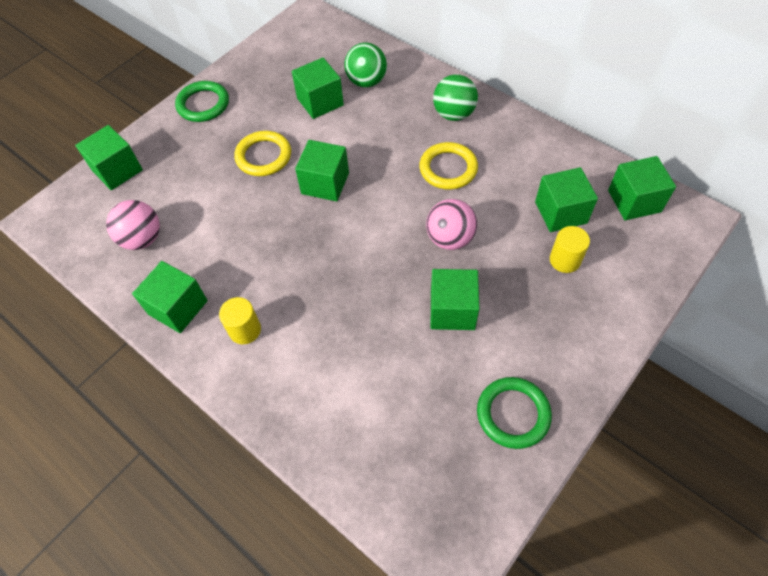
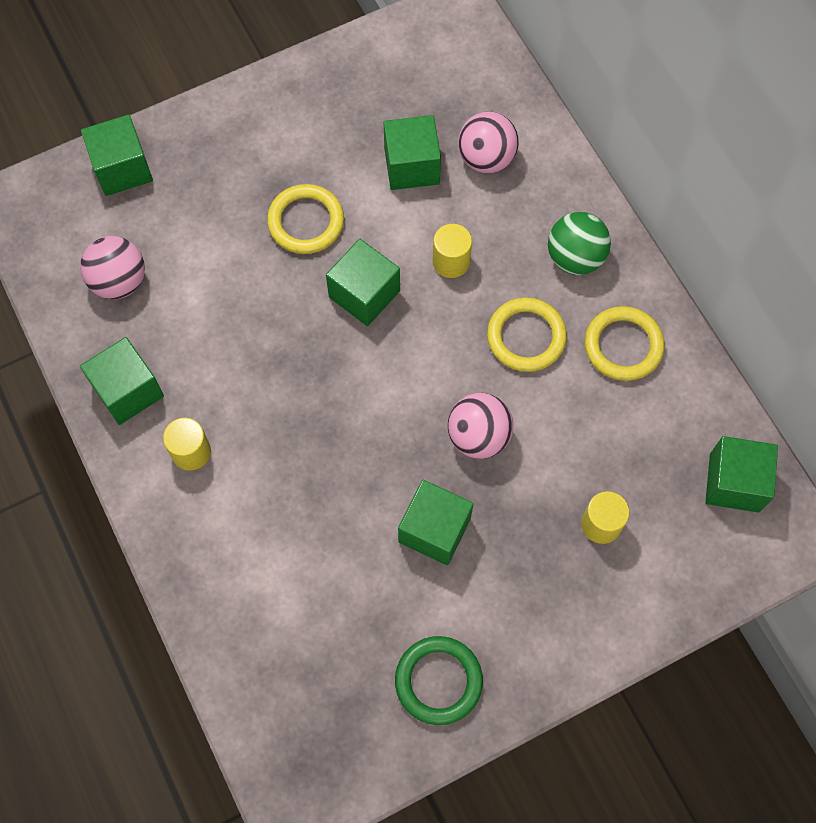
camera: 20 degrees right, 10 degrees up
green ring [175,81,229,122] -> none
green ball [344,43,387,88] -> pink ball [458,111,519,173]
green cube [535,167,598,232] -> none
none -> yellow cylinder [433,224,472,278]
none -> yellow ring [584,306,665,381]

